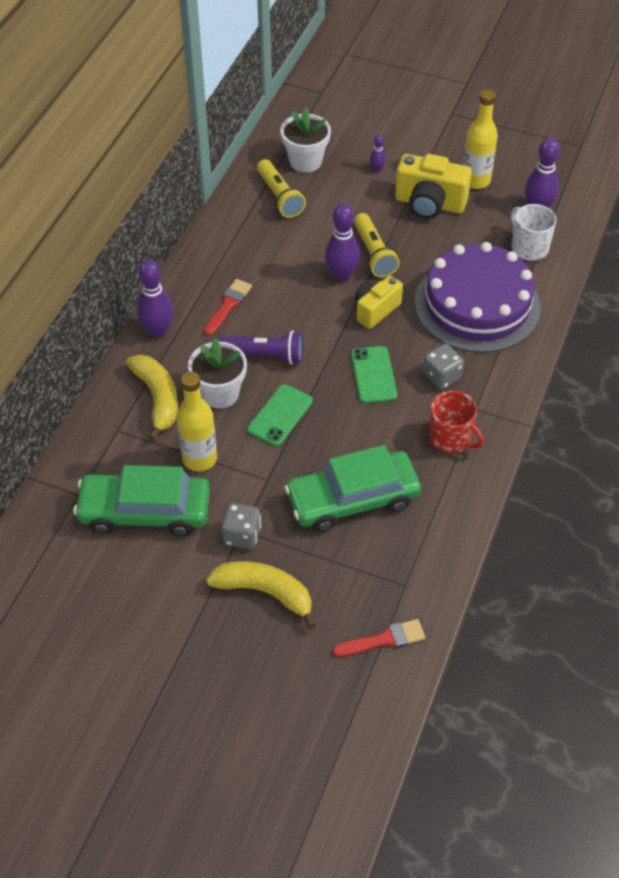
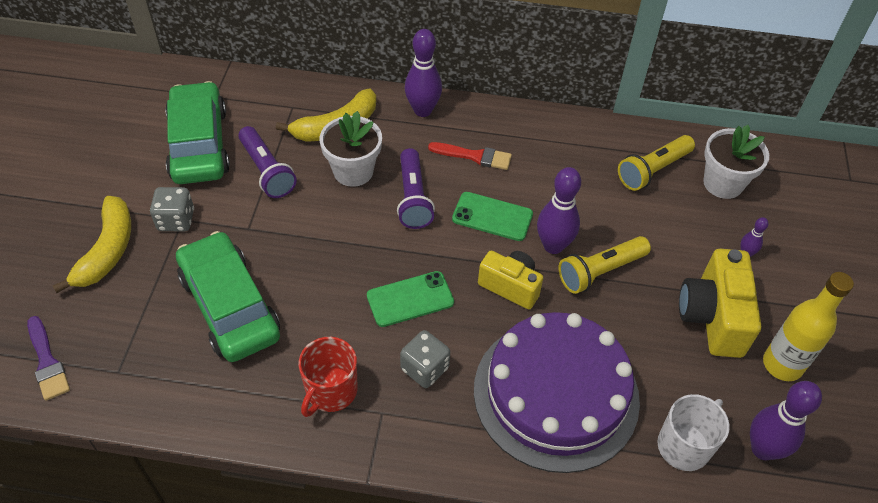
camera: 75 degrees right, 0 degrees up
yellow bottle [176,371,217,471] -> purple flashlight [238,126,297,198]
green phone [247,384,313,446] -> green phone moved to [452,192,533,241]
red brush [332,619,425,657] -> purple brush [27,316,70,401]

